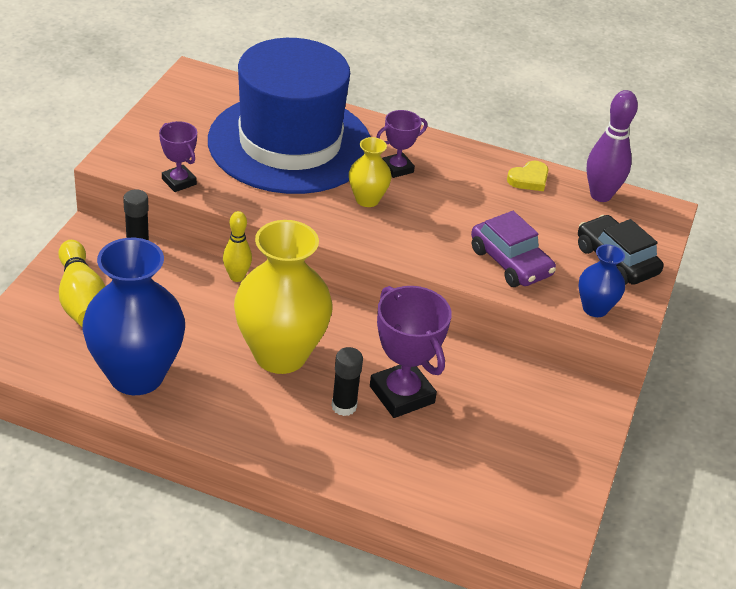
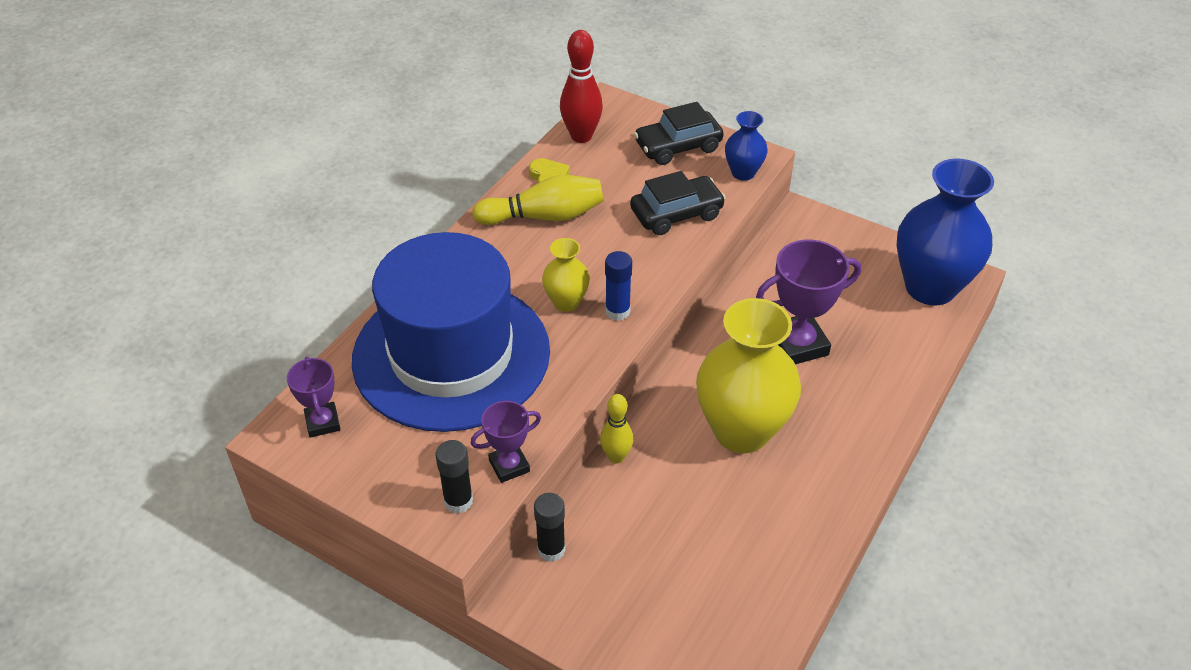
camera: 75 degrees left, 5 degrees up
yellow bowling pin [58,240,105,327] -> yellow bowling pin moved to [472,175,604,225]
blue vase [82,238,185,395] -> blue vase moved to [897,158,994,305]
black glue stick [331,347,363,416] -> black glue stick moved to [436,440,473,513]
purple trophy [376,110,427,178] -> purple trophy moved to [287,357,341,438]
purple car [471,211,556,287] -> black car [630,171,726,235]
purple bowling pin [586,90,638,202] -> red bowling pin [560,30,603,143]
none -> blue glue stick [605,251,632,321]

